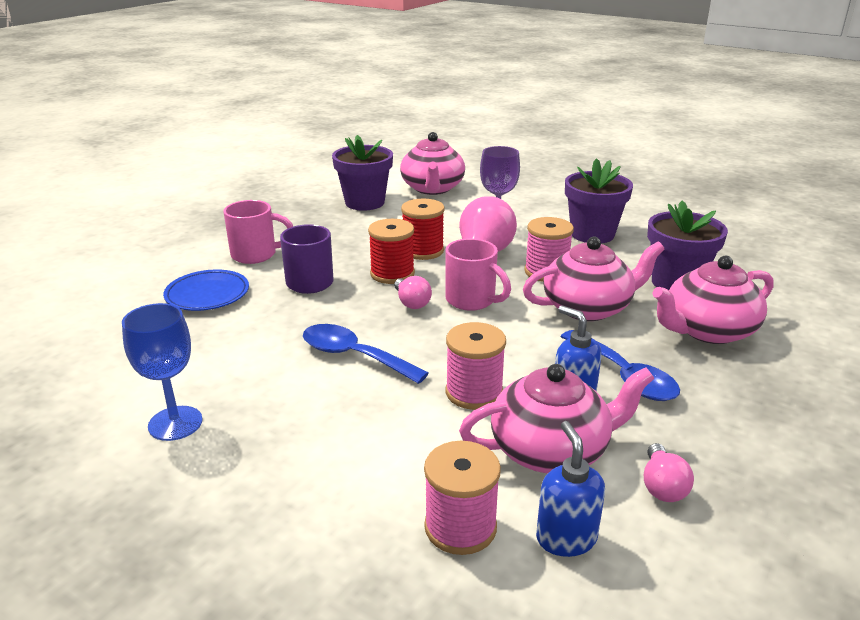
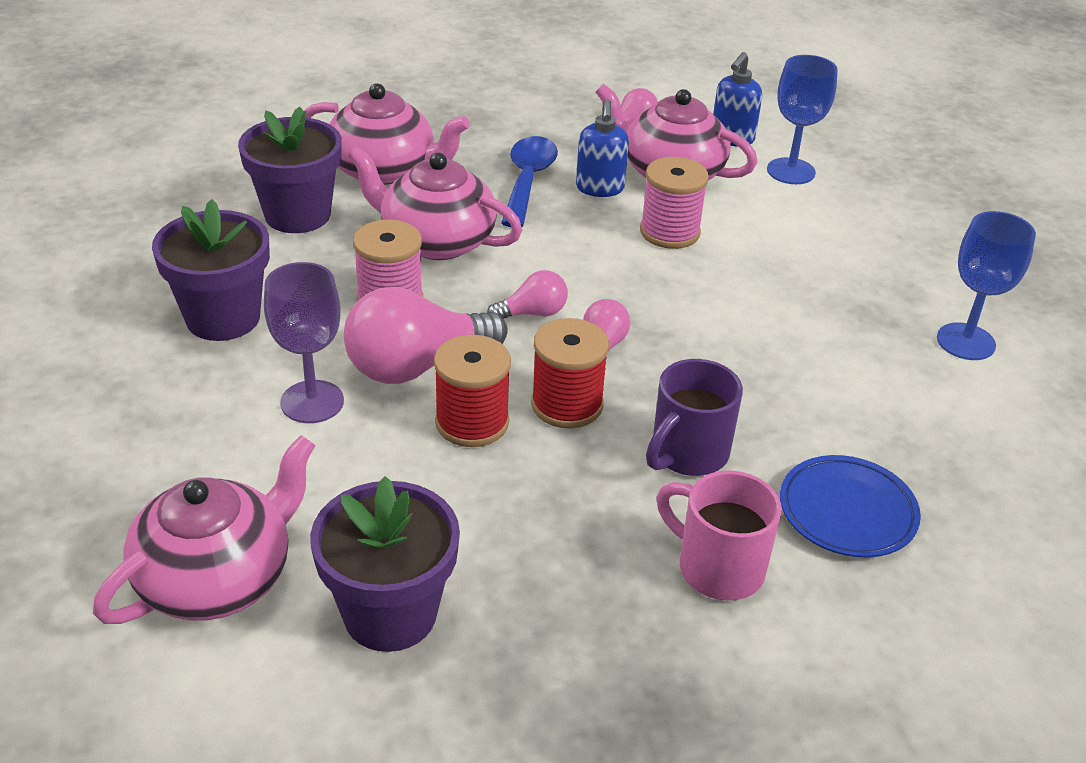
camera: 140 degrees left, 10 degrees up
blue spoon [303,324,429,384] -> none
pink spool [424,441,501,555] -> blue goblet [767,55,838,184]
pink mug [445,238,511,311] -> pink light bulb [487,270,568,319]

